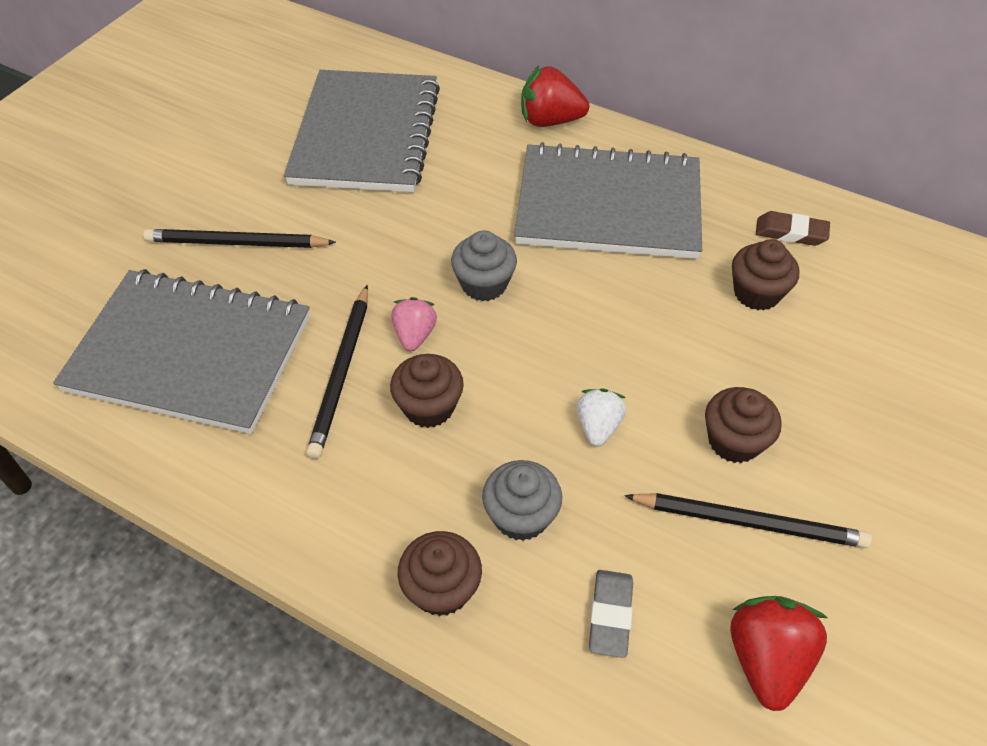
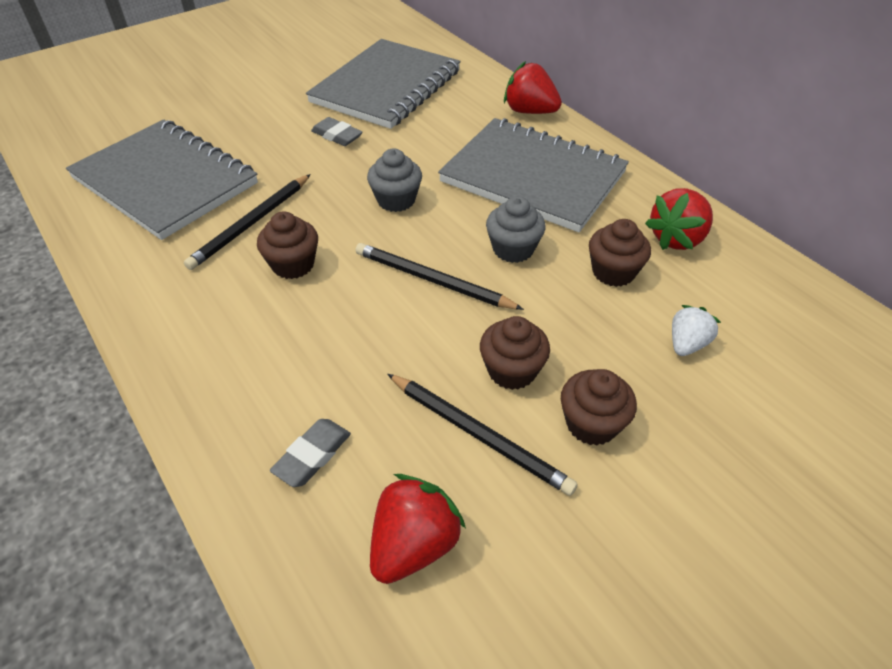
camera: 25 degrees right, 5 degrees down
black pencil [144,229,336,248] -> black pencil moved to [355,243,524,310]
pink strawberry [391,297,437,351] -> none
brown cupcake [398,531,482,616] -> brown cupcake moved to [561,369,637,446]
grey cupcake [482,460,562,541] -> grey cupcake moved to [486,196,545,263]
white strawberry [577,389,626,446] -> white strawberry moved to [672,305,721,356]
brown eraser [756,211,830,246] -> red strawberry [645,188,713,250]
none -> grey eraser [311,117,363,146]

